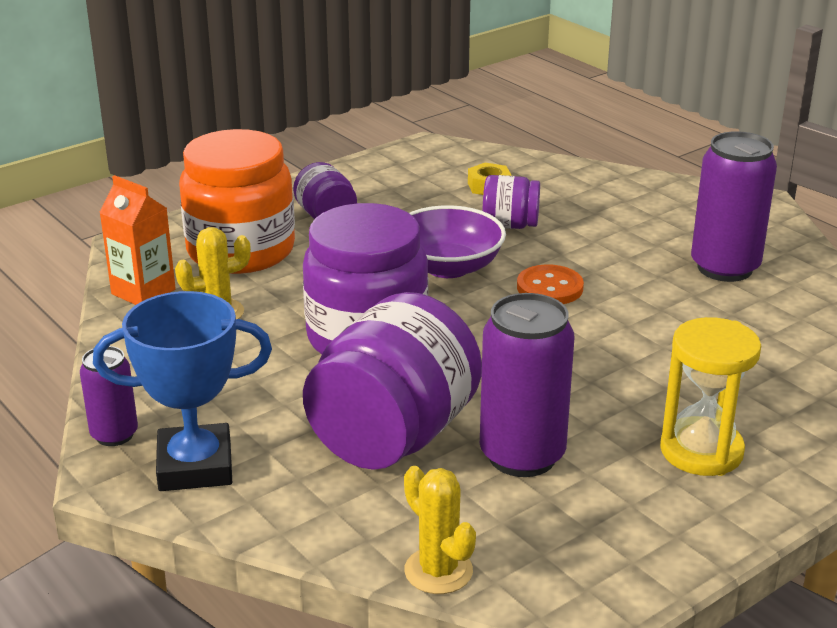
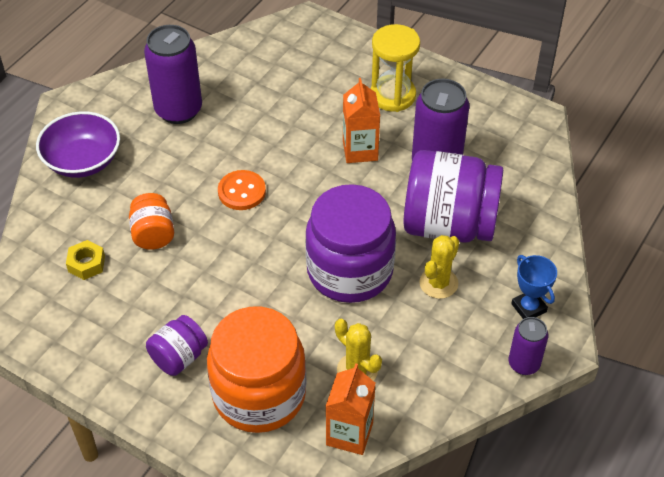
camera: 110 degrees left, 20 degrees up
blue trophy [93,291,272,491] -> blue trophy [511,255,557,319], size x0.57
yellow cactus [404,466,476,594] -> yellow cactus moved to [419,235,459,299]
purple bowl [409,205,506,278] -> purple bowl moved to [36,111,120,178]
purple jar [482,175,540,229] -> orange jar [129,193,174,250]
none -> orange carton [343,78,380,163]

